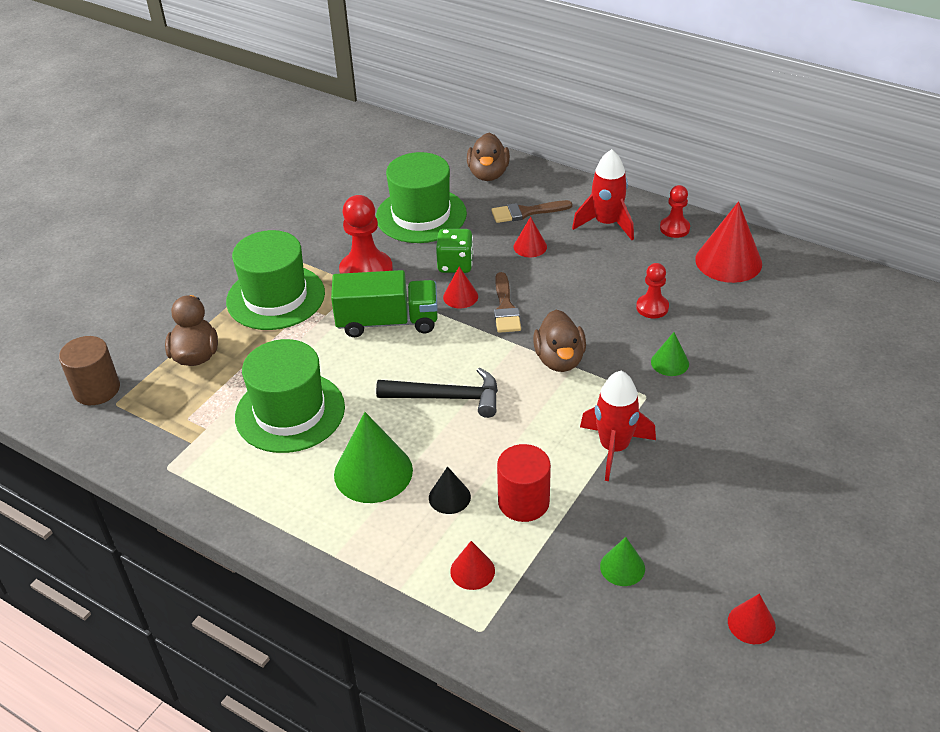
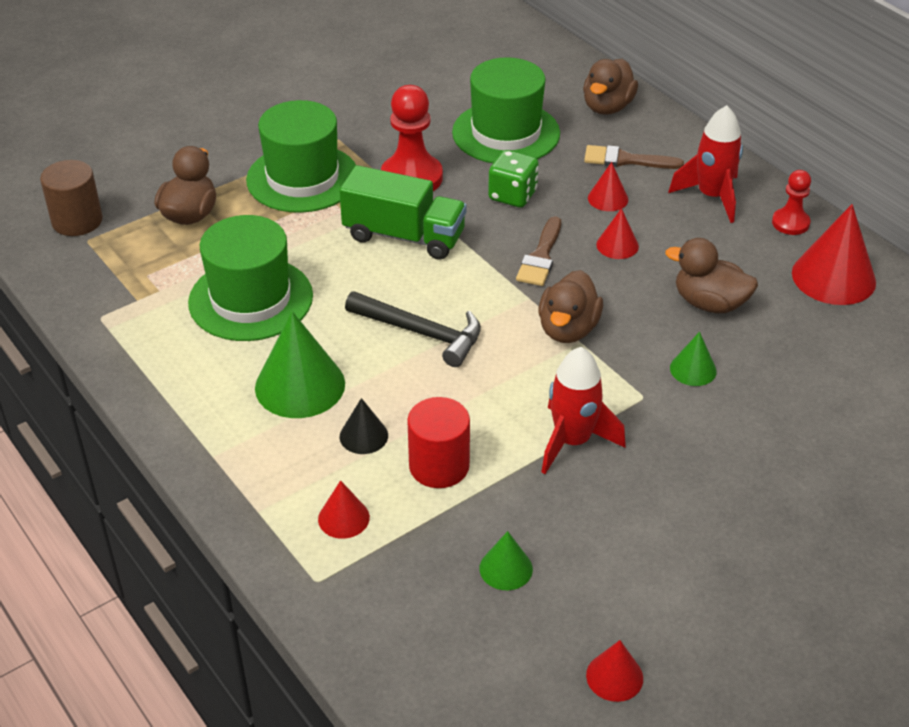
camera: 20 degrees right, 0 degrees up
red cone [443,266,478,308] -> red cone moved to [596,208,639,259]
red pawn [636,263,669,318] -> brown duck [665,238,758,313]

